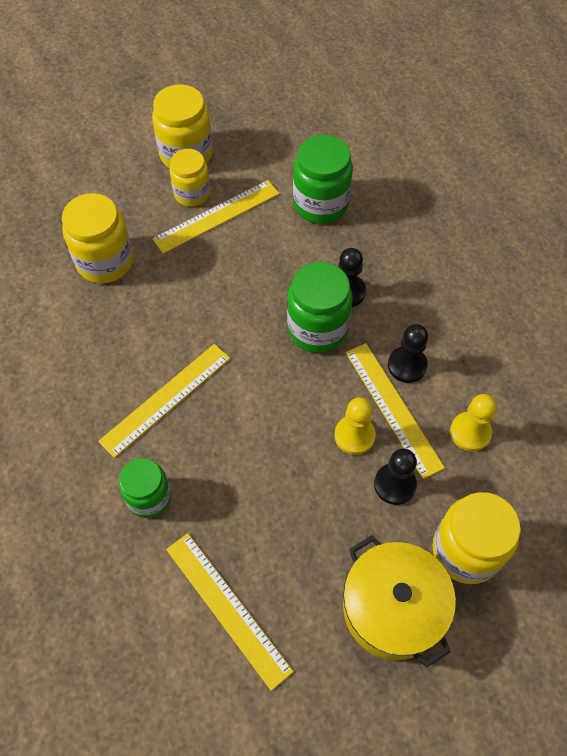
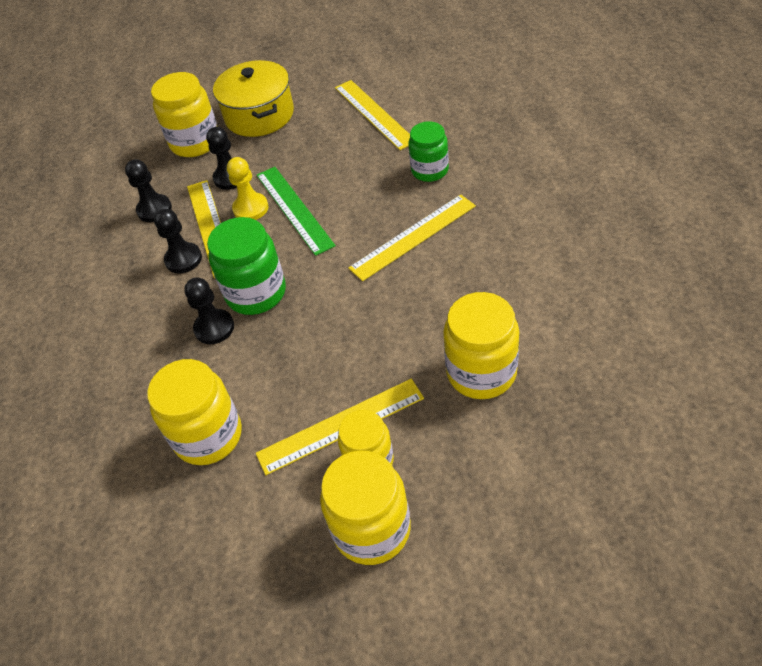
camera: 165 degrees left, 10 degrees down
green jar [293,135,353,224] -> yellow jar [147,359,242,465]
yellow pawn [450,394,497,451] -> black pawn [125,159,172,222]
none -> green ruler [257,167,336,256]

